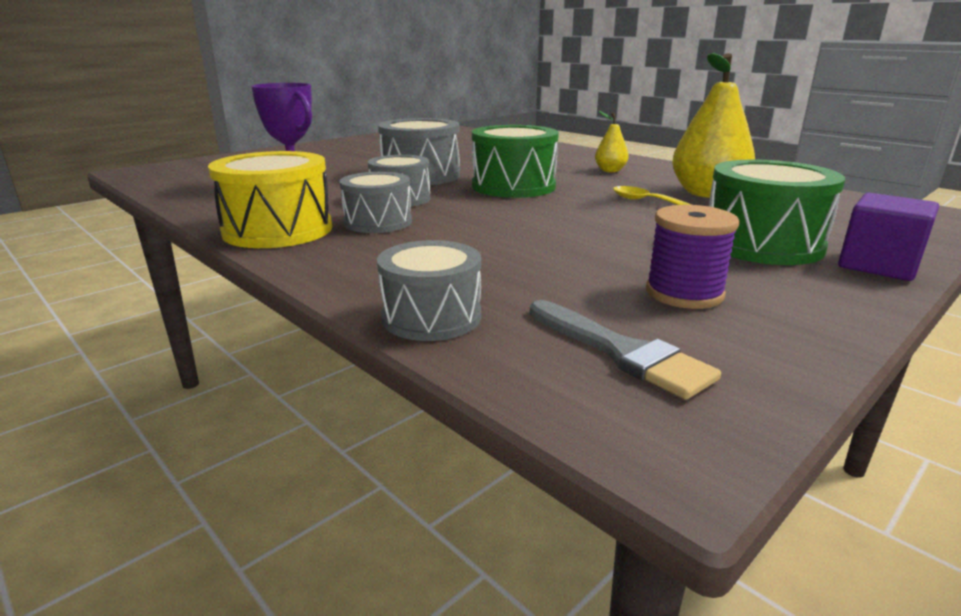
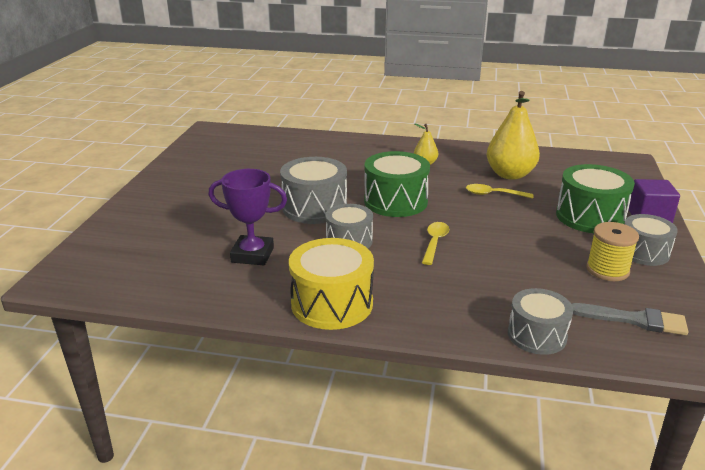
camera: 35 degrees left, 5 degrees up
grey drum [339,172,412,233] -> grey drum moved to [624,214,678,266]
purple spool [646,205,740,309] -> yellow spool [586,222,639,281]
none -> yellow spoon [422,222,449,265]

